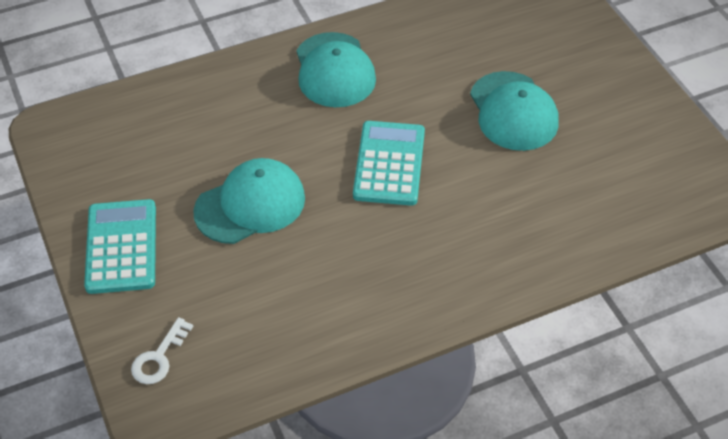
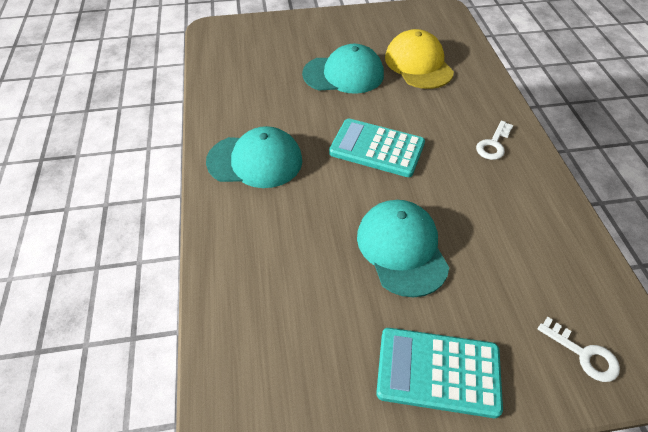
camera: 75 degrees left, 0 degrees up
none -> yellow cap [385,29,454,89]
none -> white key [476,121,513,160]

